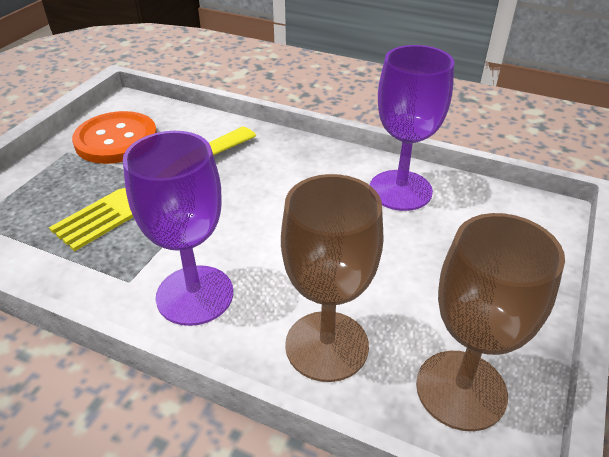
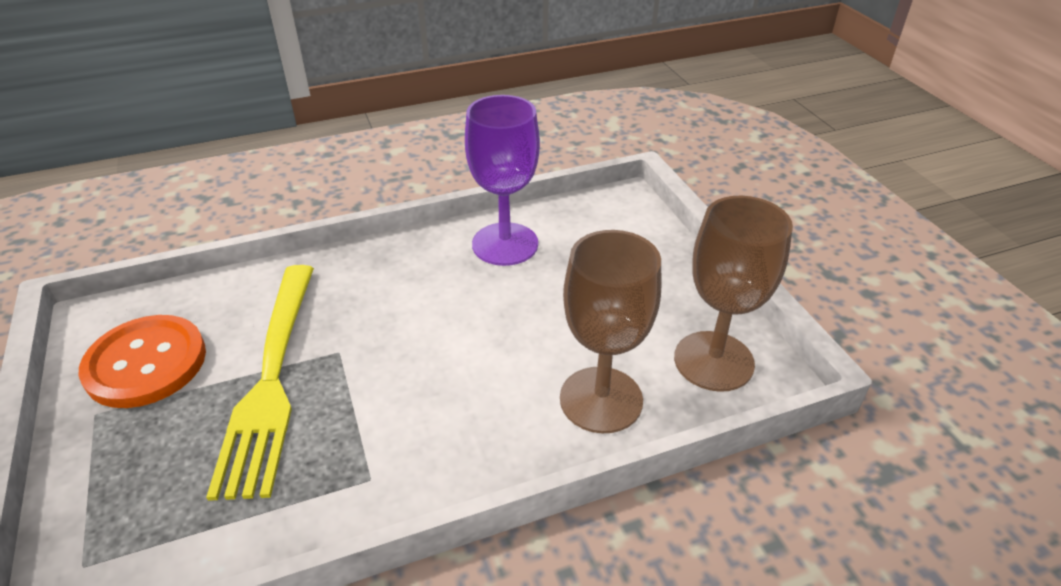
camera: 45 degrees left, 0 degrees up
purple goblet [123,131,233,326] -> none

